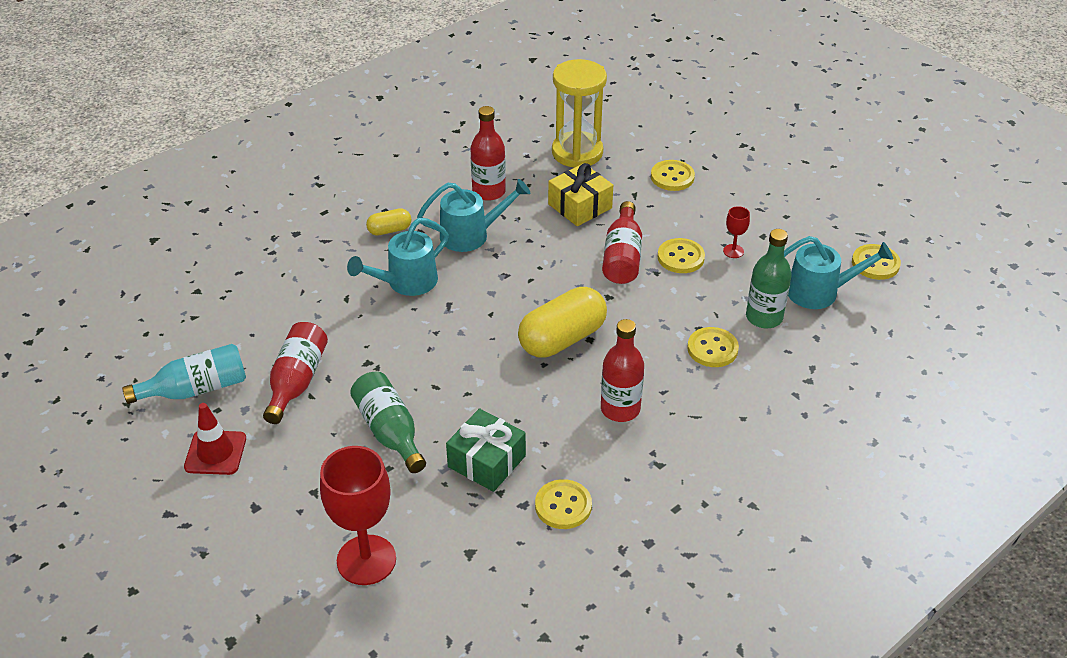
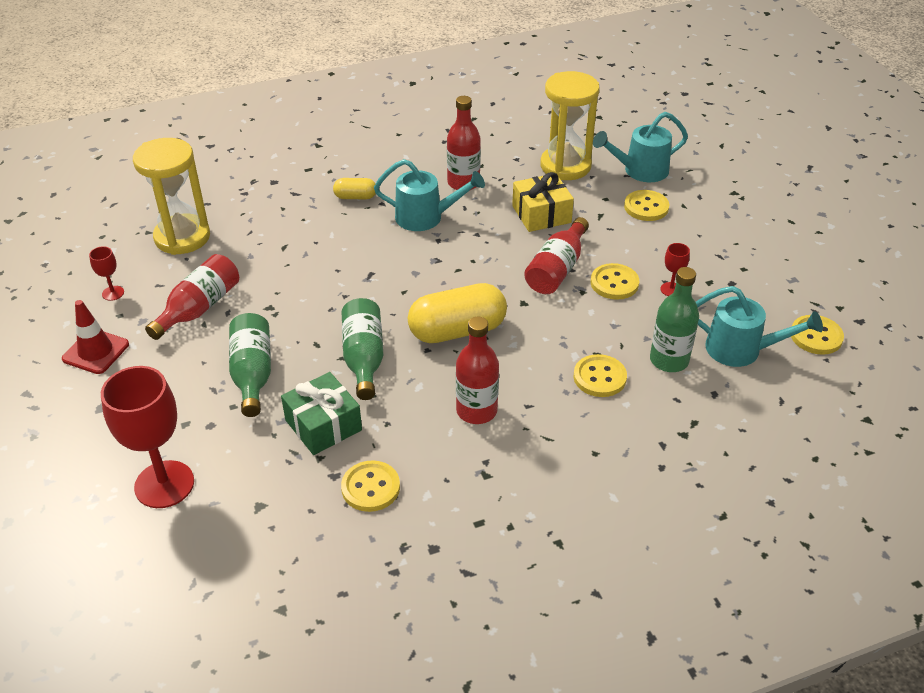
camera: 20 degrees right, 0 degrees up
turquoise bottle [122,344,246,404] -> red goblet [89,246,124,301]
turquoise watering can [347,218,449,296] -> turquoise watering can moved to [593,112,688,182]
none -> yellow hourglass [133,138,210,255]
none -> green bottle [342,298,383,400]

